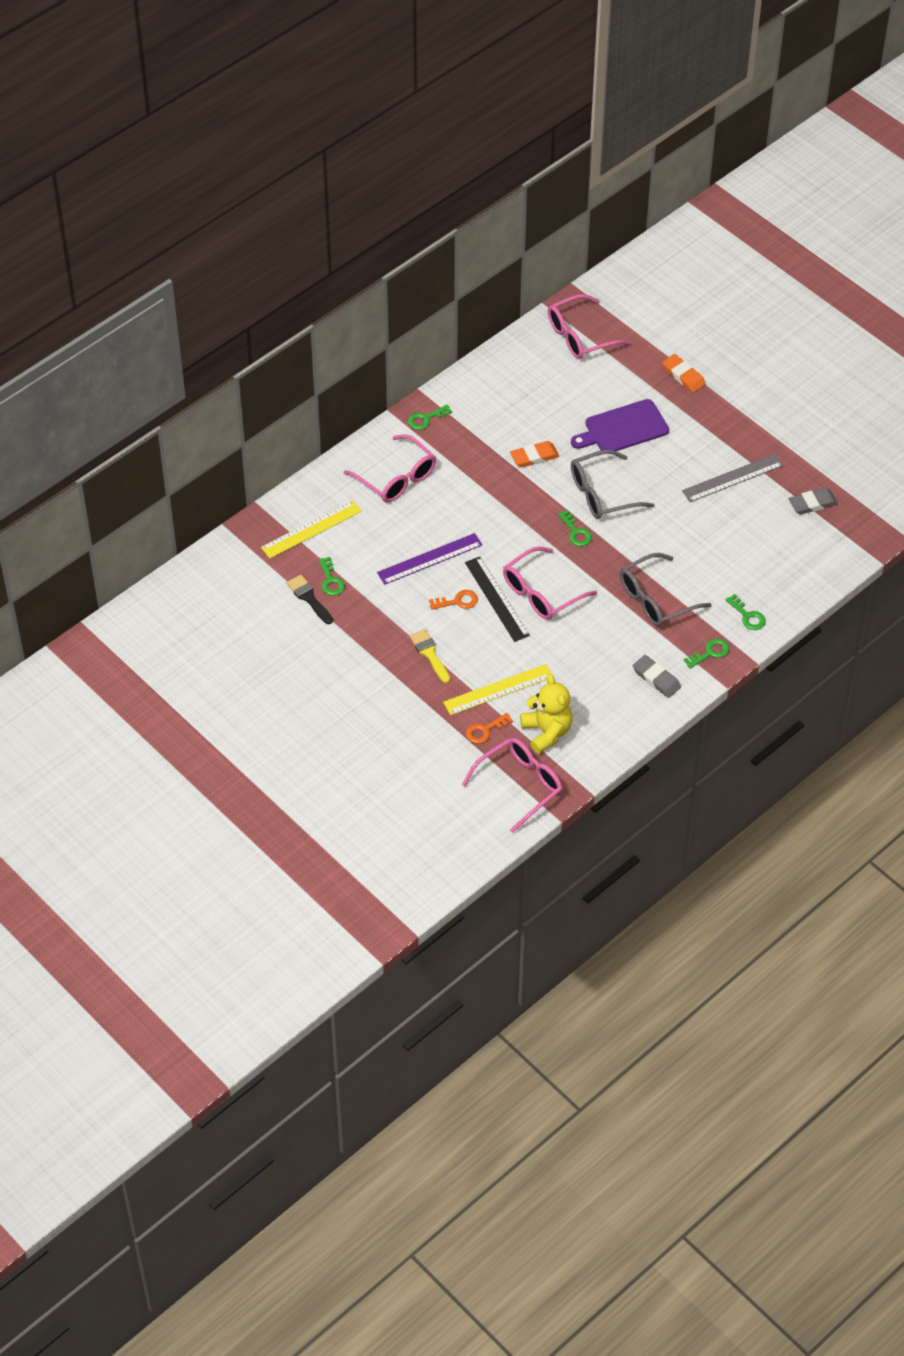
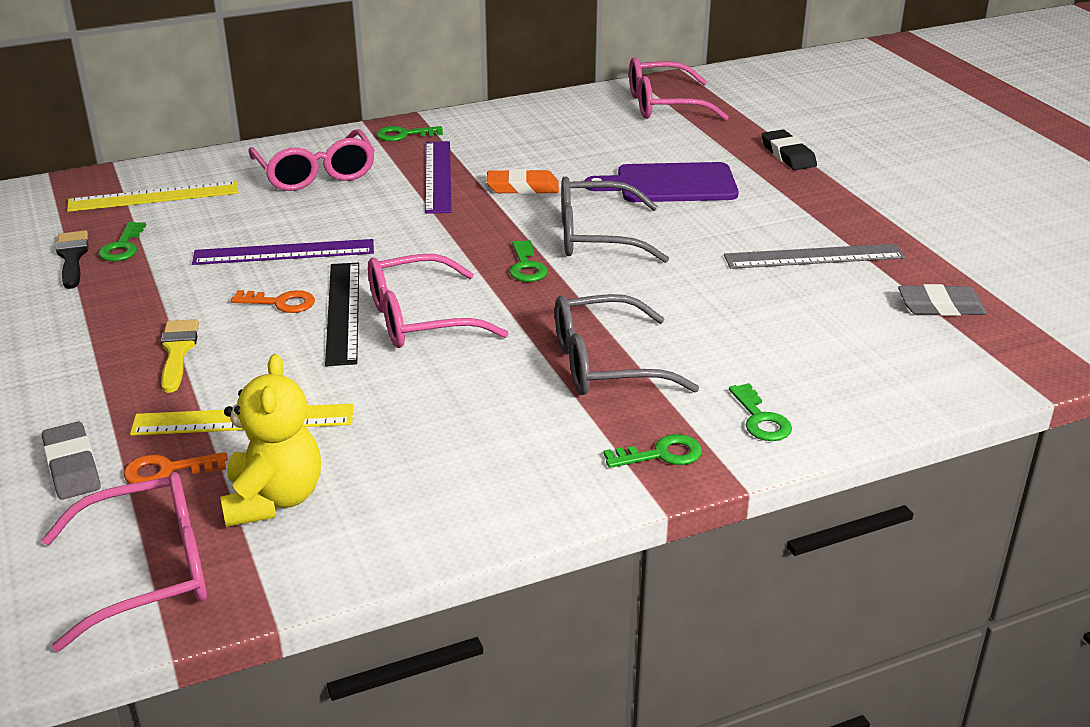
camera: 20 degrees right, 20 degrees down
grey eraser [633,655,681,698] -> grey eraser moved to [42,422,101,500]
orange eraser [662,354,705,393] -> black eraser [762,129,817,170]
none -> purple ruler [425,141,452,214]

